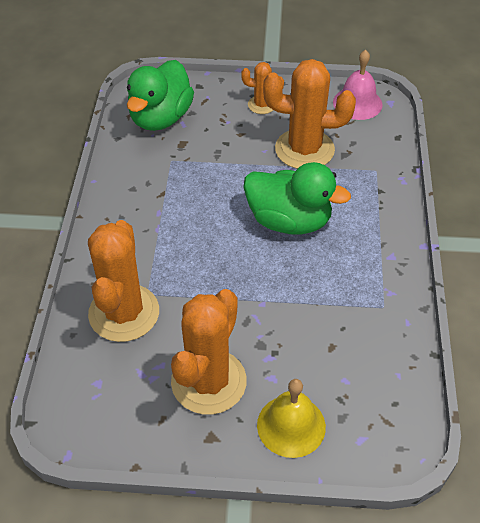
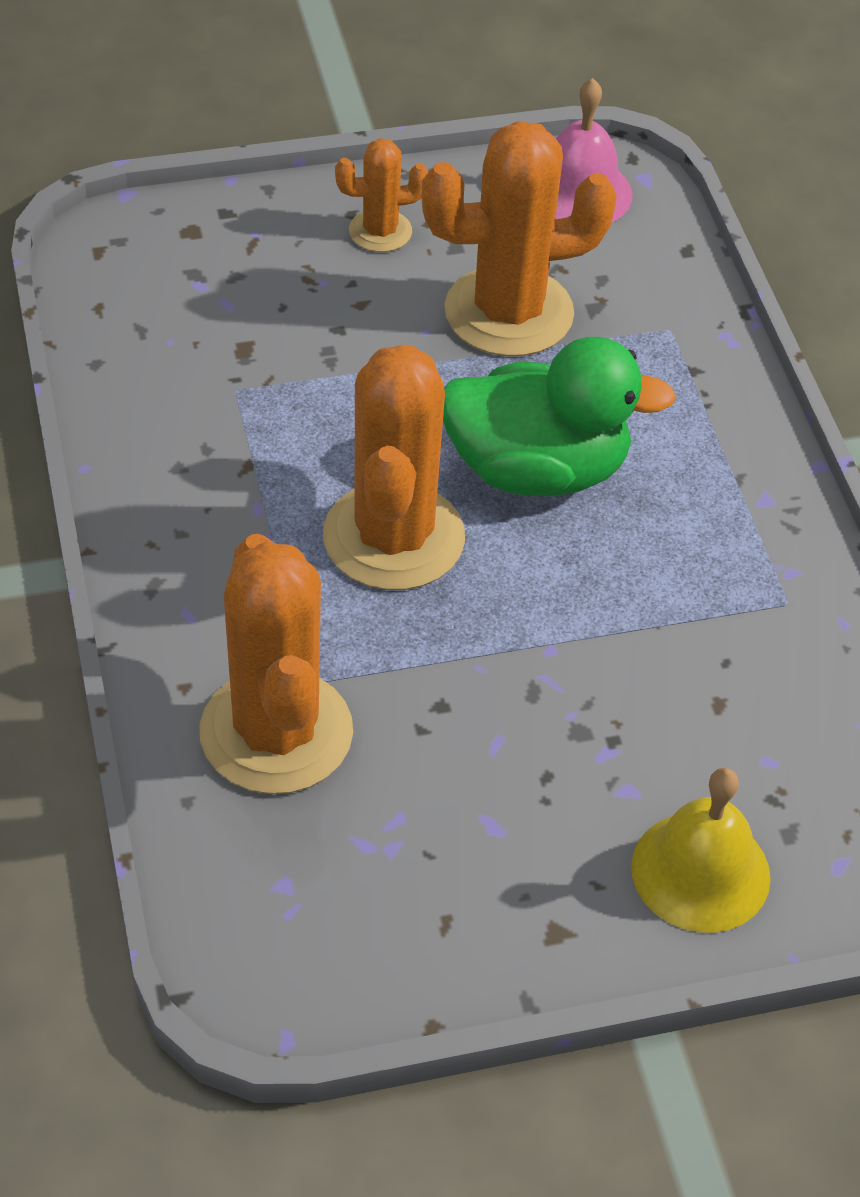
camera: 20 degrees left, 0 degrees up
green duck [127,60,194,131] -> none
orange cactus [171,289,247,415] -> orange cactus moved to [323,344,465,590]

